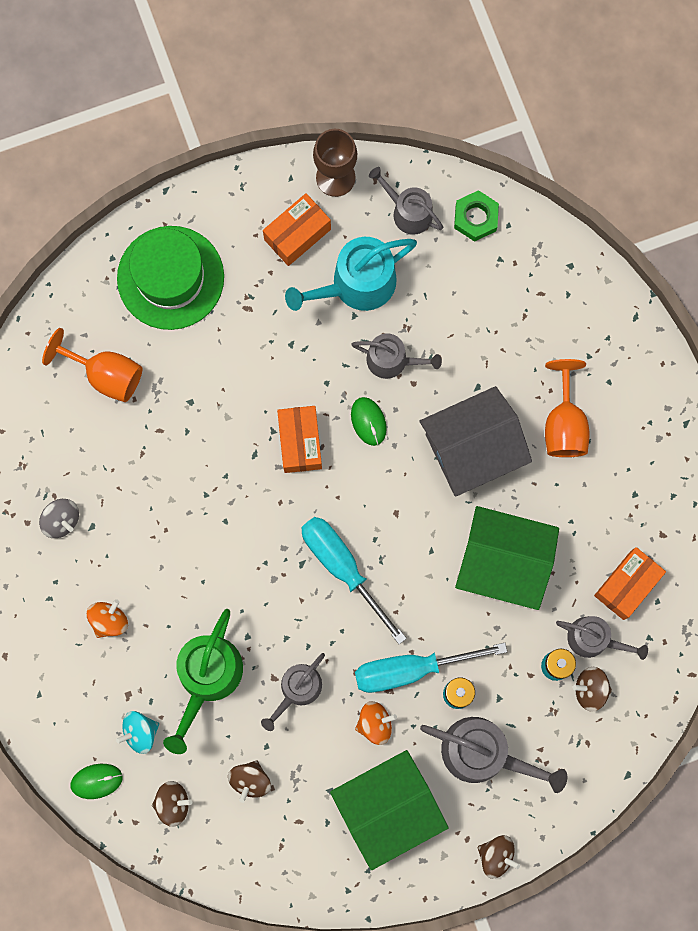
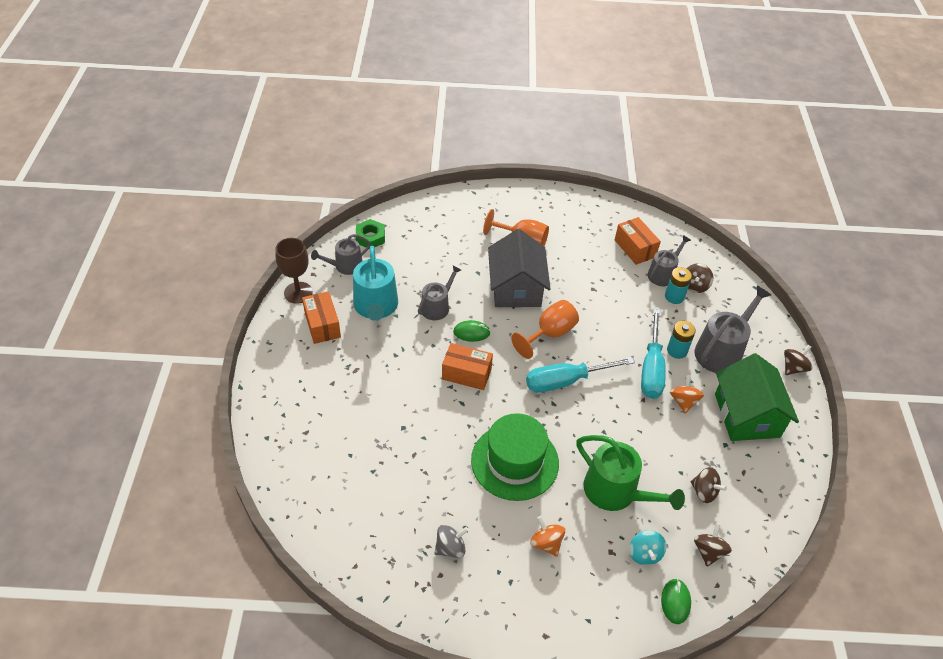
camera: 70 degrees left, 30 degrees down
orange goblet [42,328,143,402] -> orange goblet moved to [511,300,579,359]
green hat [117,226,224,330] -> green hat moved to [471,413,559,501]
grey watering can [261,653,325,731] -> none
green house [455,506,559,610] -> none

